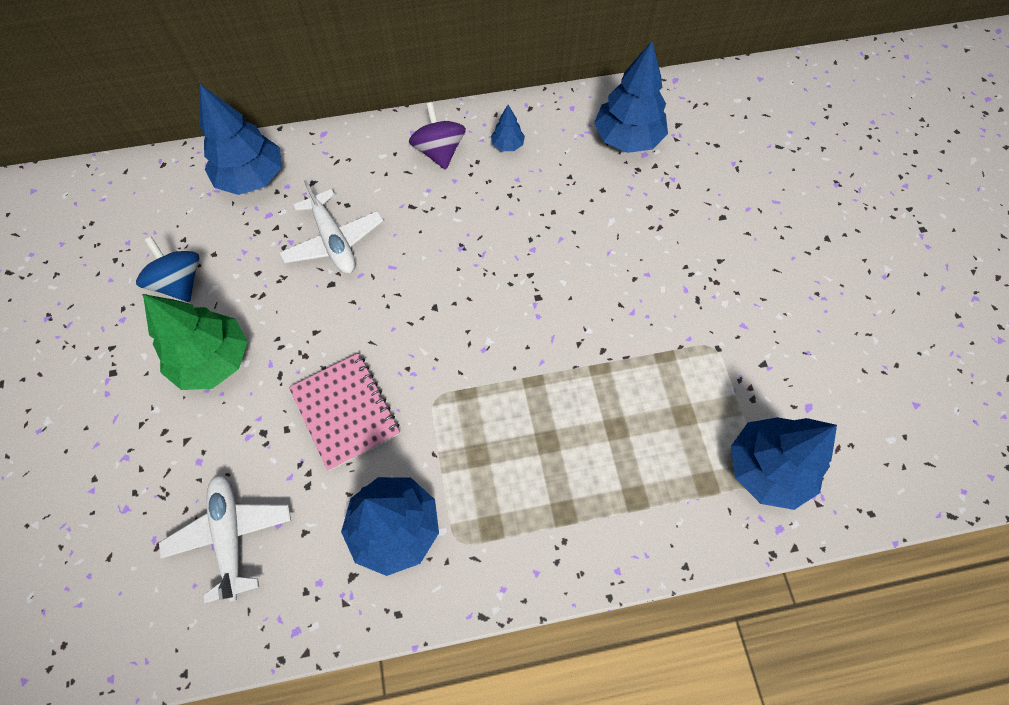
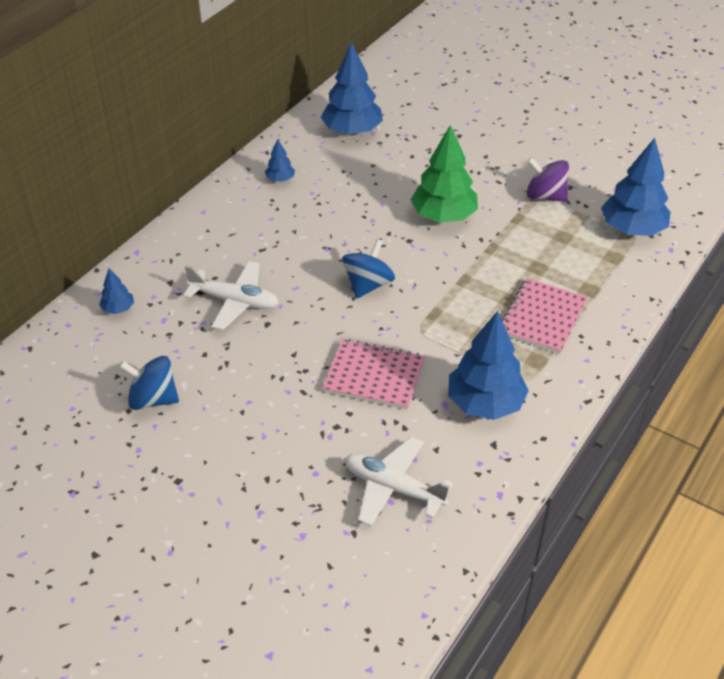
camera: 45 degrees left, 20 degrees down
green tree [143,294,248,390] -> green tree moved to [410,125,478,223]
blue tree [200,84,281,195] -> blue tree [99,268,134,314], size x0.47
purple spinning top [409,102,466,170] -> purple spinning top moved to [526,157,569,202]
none -> blue spinning top [342,239,395,299]
none -> pink notebook [502,278,588,354]

